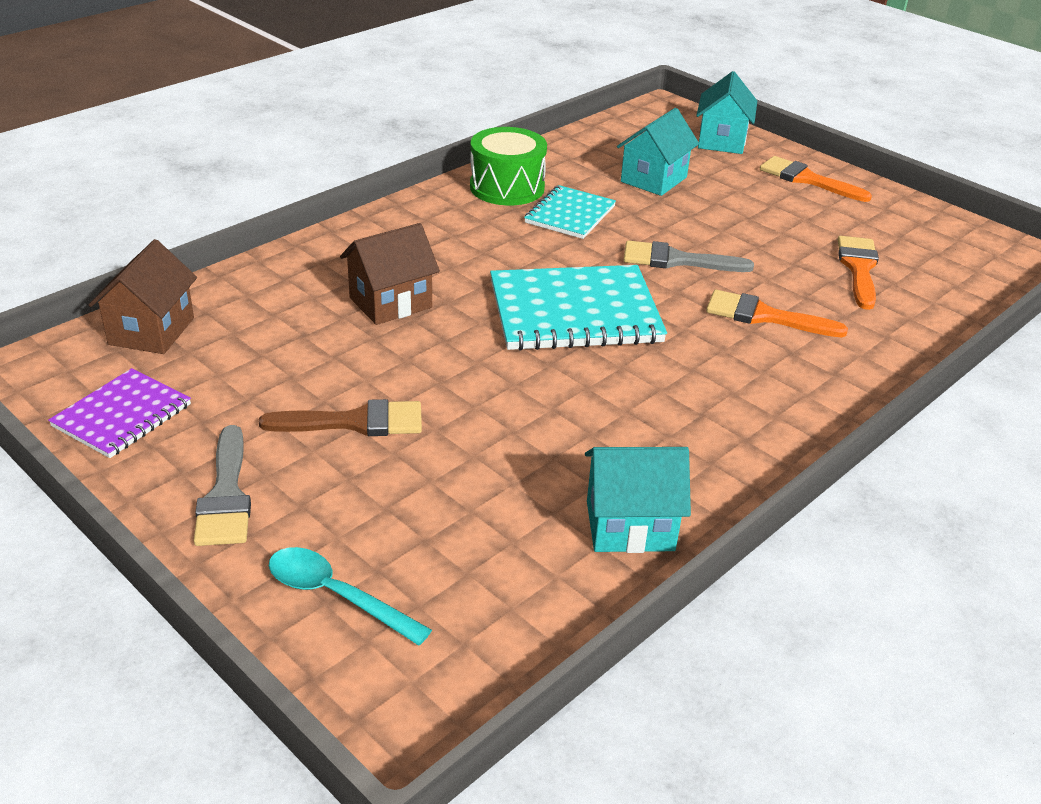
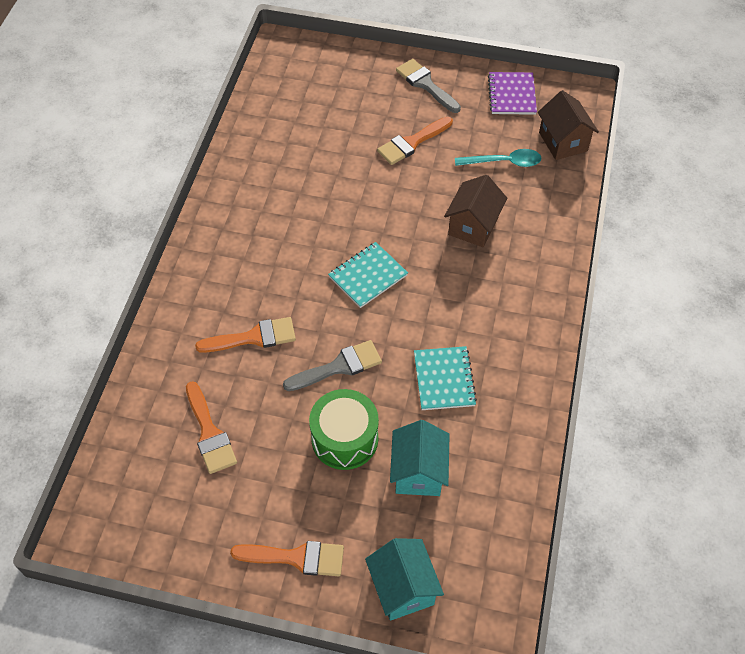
camera: 150 degrees right, 20 degrees up
brown brush [259,399,422,436] -> orange brush [377,117,453,165]
turquoise spoon [269,547,432,646] -> turquoise spoon moved to [455,149,542,167]
green drum [470,127,547,205] -> green drum moved to [309,389,379,470]
turquoise notebook [490,265,667,351] -> turquoise notebook [328,242,408,308], size x0.58
turquoise house [585,447,691,553] -> none

